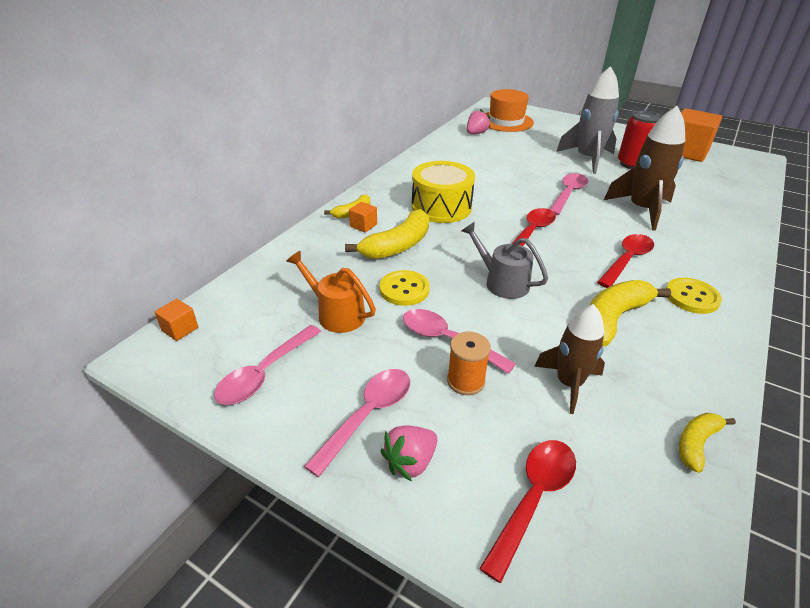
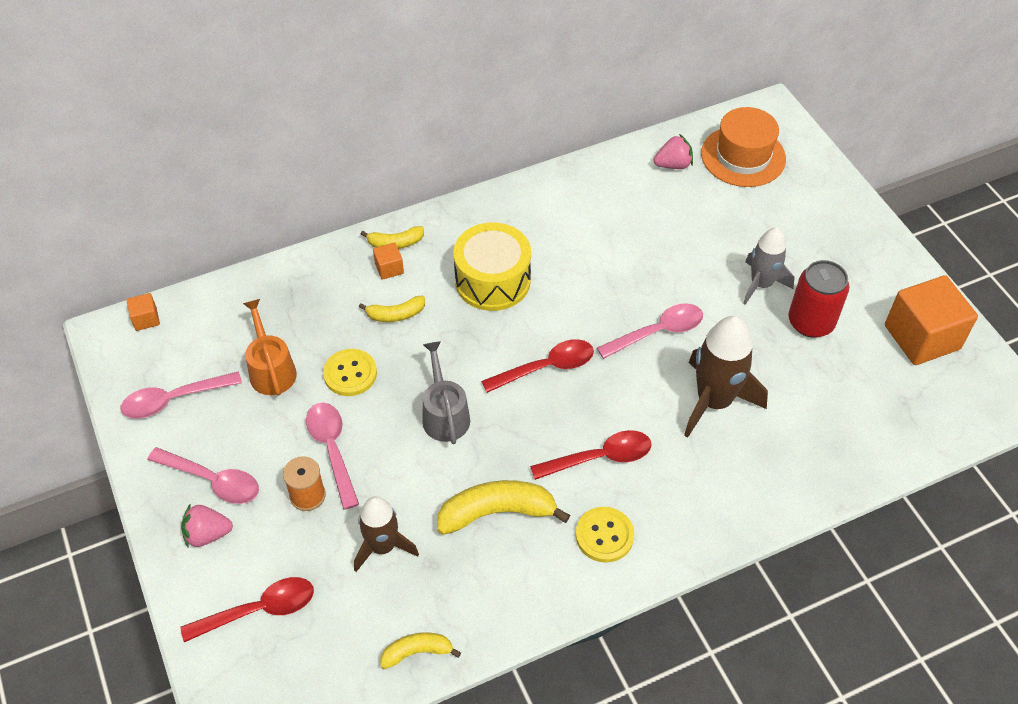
camera: 35 degrees right, 15 degrees up
pink spoon [304,369,410,477] -> pink spoon turned 45 degrees clockwise [148,447,259,504]
yellow banana [345,209,429,259] -> yellow banana [359,296,425,322], size x0.57
grey rocket [556,66,619,174] -> grey rocket [743,227,794,305], size x0.66

